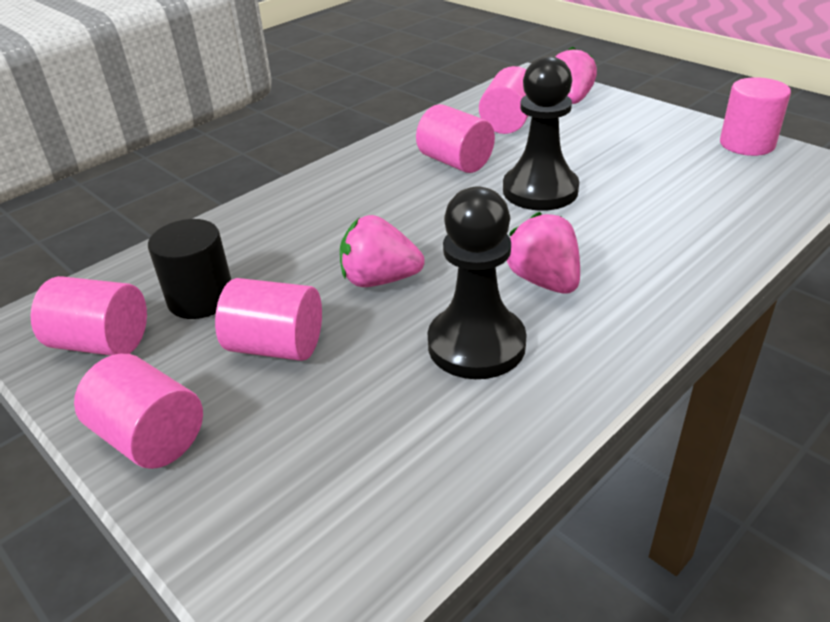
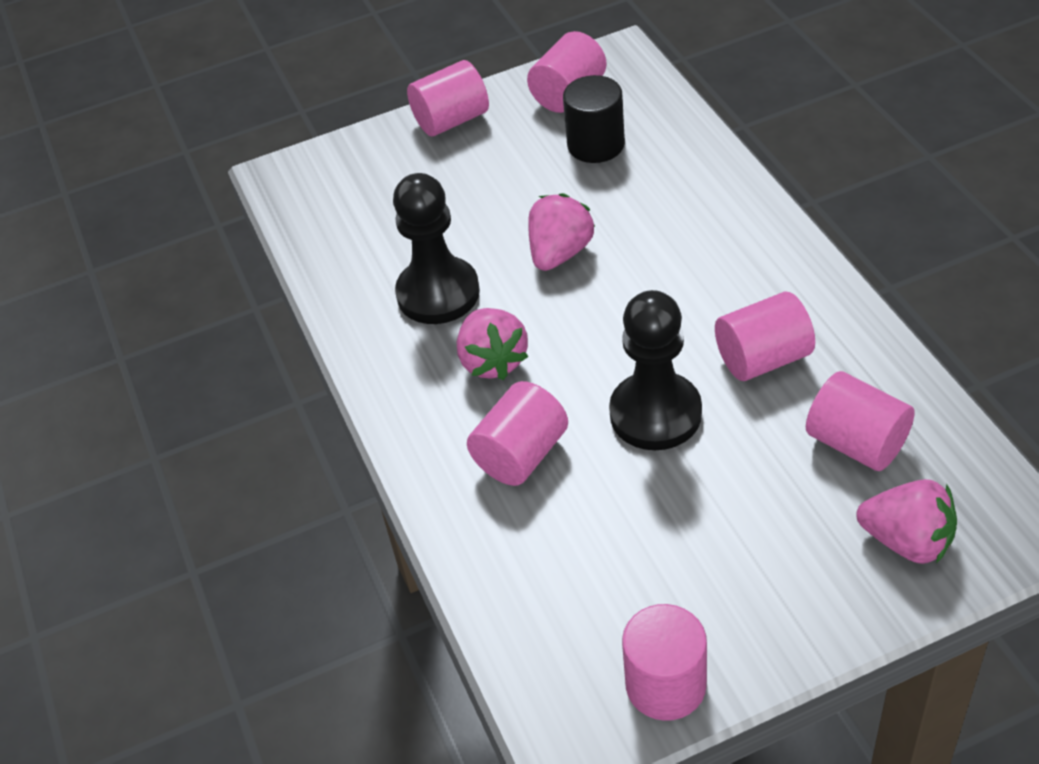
camera: 115 degrees right, 10 degrees up
pink cylinder [215,278,322,361] -> pink cylinder moved to [467,381,568,486]
pink strawberry [507,212,580,294] -> pink strawberry turned 75 degrees clockwise [457,308,529,380]

